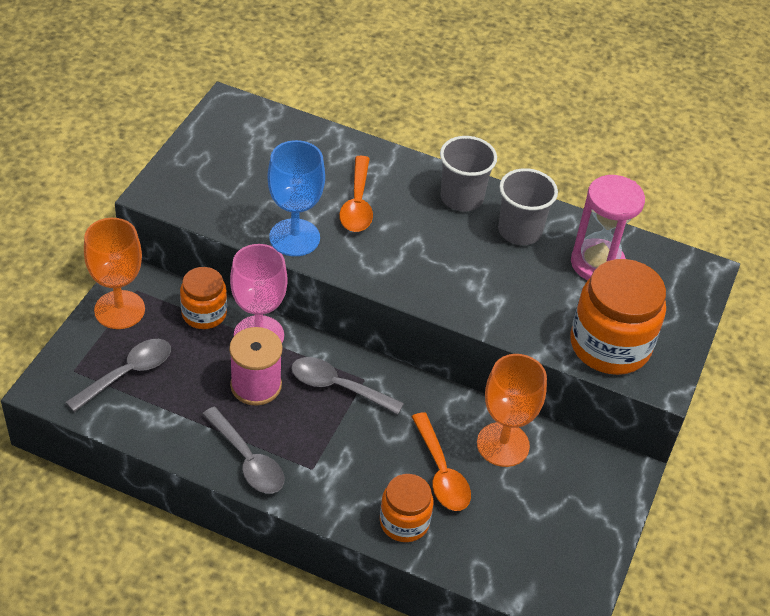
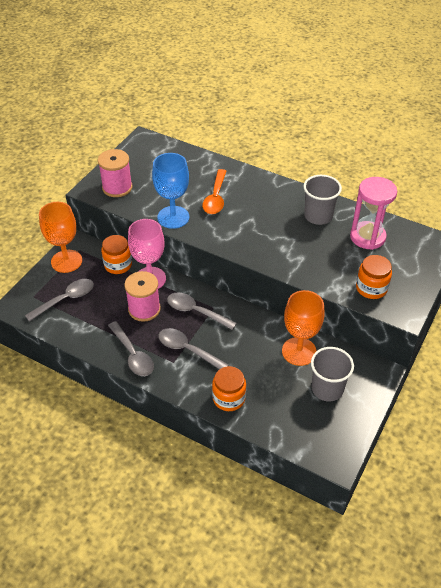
camera: 10 degrees right, 0 degrees up
orange spoon [411,412,471,511] -> none
grey cup [440,136,497,211] -> grey cup moved to [311,347,354,402]
orange jar [570,259,666,375] -> orange jar [356,255,392,299], size x0.58
none -> pink spool [98,149,133,197]
none -> grey spoon [158,328,229,369]

